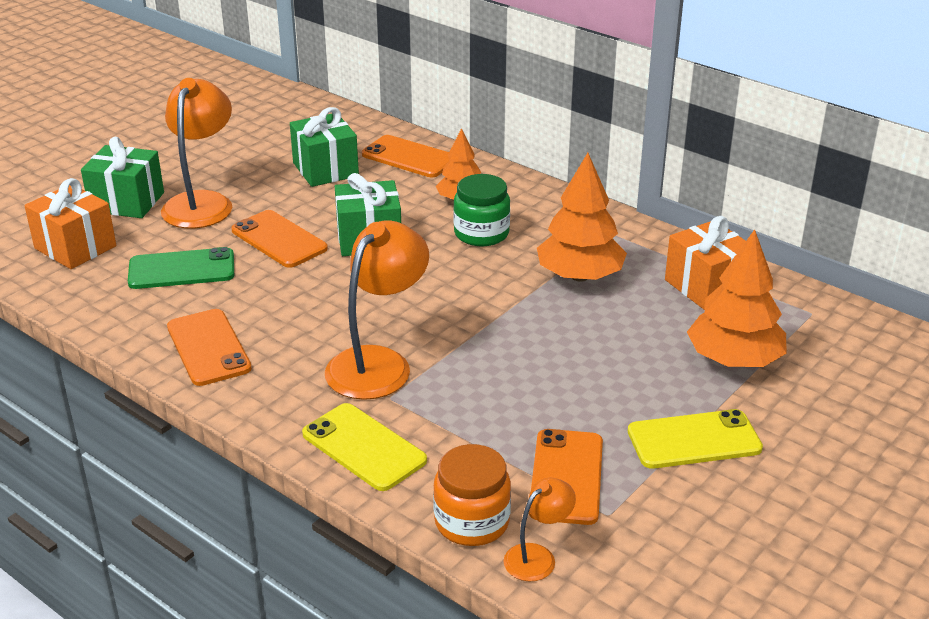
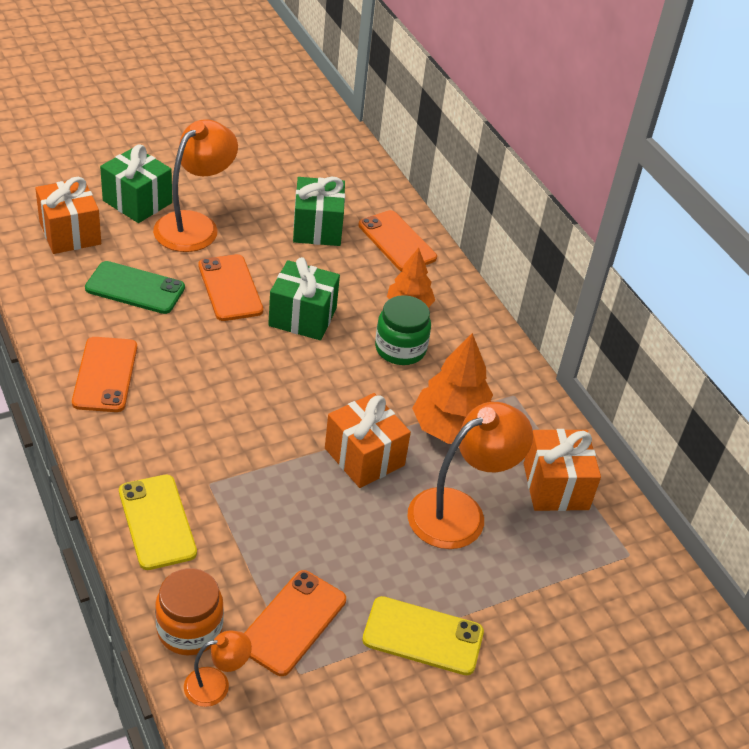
camera: 20 degrees right, 10 degrees up
orange lamp [325,220,429,400] -> orange lamp moved to [408,402,533,549]
orange tree [687,229,787,367] -> none
none -> orange gift [325,393,411,488]

